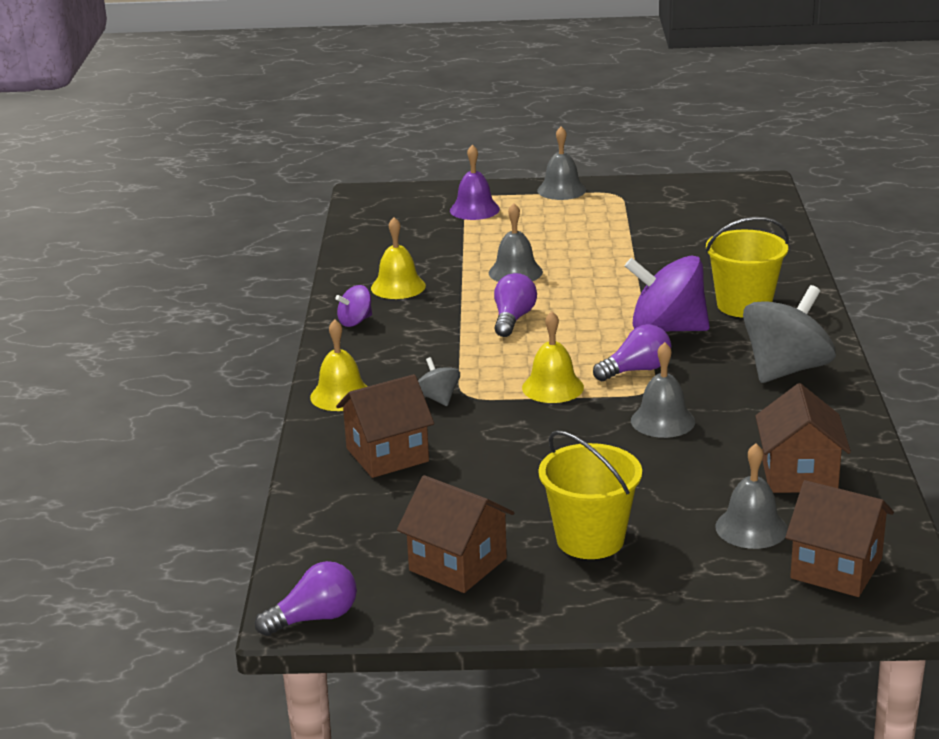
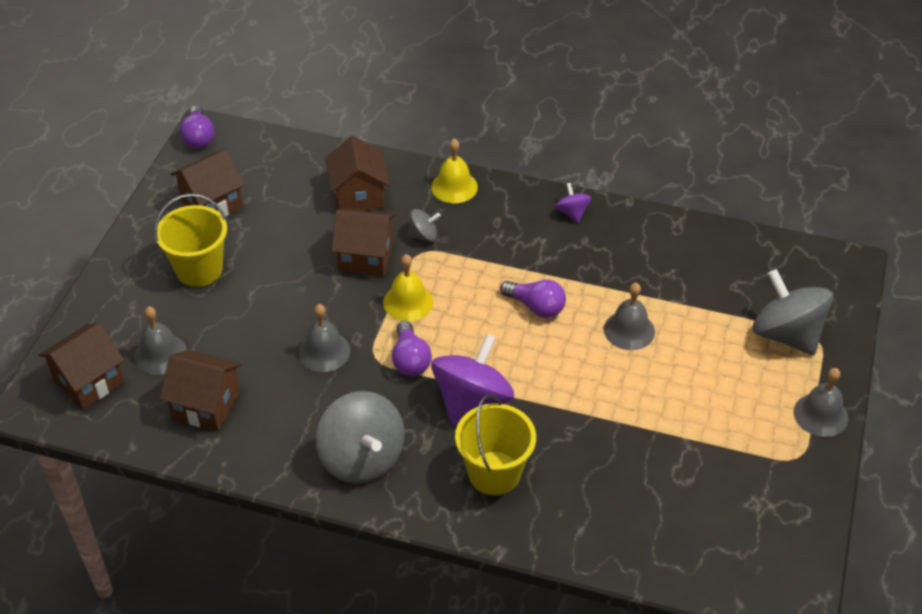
camera: 105 degrees right, 20 degrees up
yellow bell [371,217,426,299] -> none
purple bell [450,145,500,220] -> grey spinning top [753,269,833,355]
none -> brown house [331,209,396,277]

